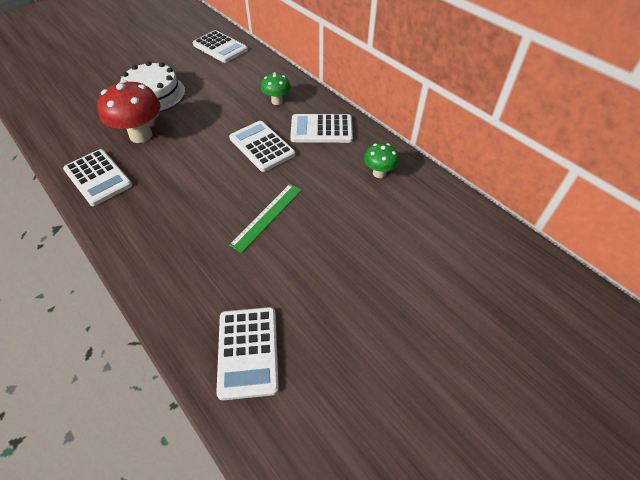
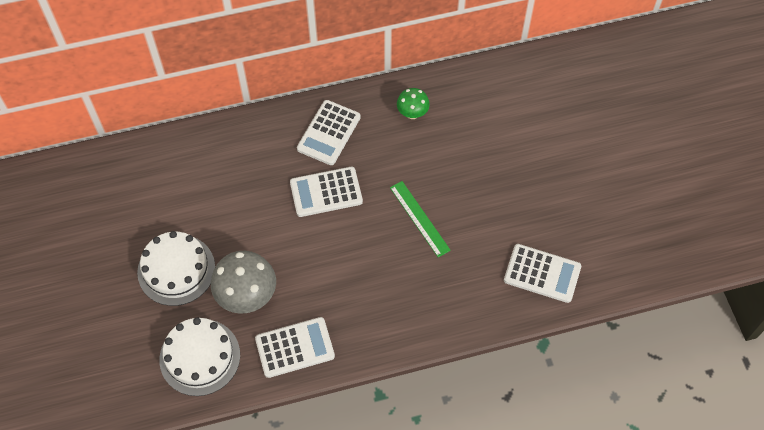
camera: 65 degrees left, 10 degrees up
red mushroom [97,80,161,143] -> grey mushroom [211,251,276,314]
white calculator [192,30,248,63] -> none
green mushroom [261,72,291,105] -> none
none -> white cake [159,318,240,396]

